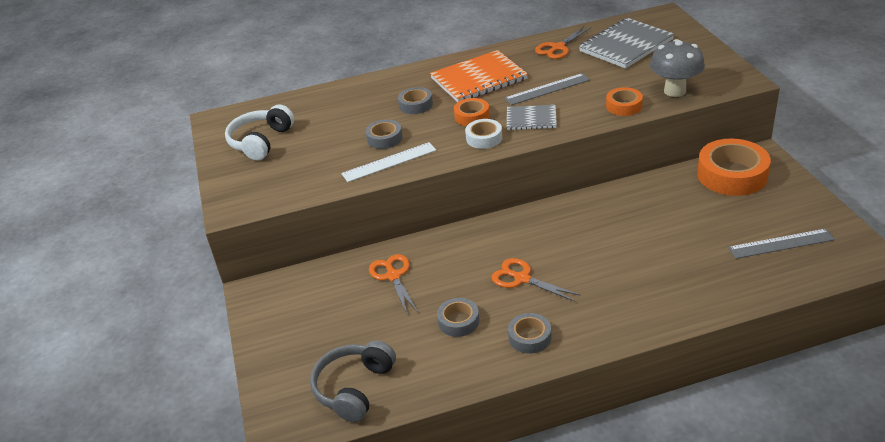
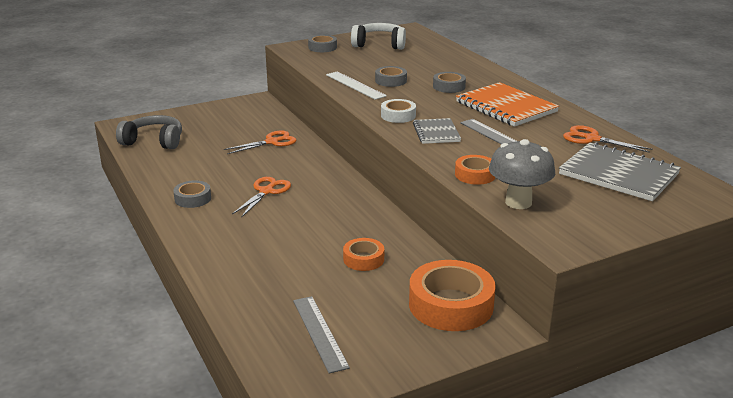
camera: 75 degrees right, 10 degrees down
grey tape [437,298,479,337] -> grey tape moved to [308,35,337,52]
orange tape [454,98,490,126] -> orange tape moved to [343,238,384,271]

